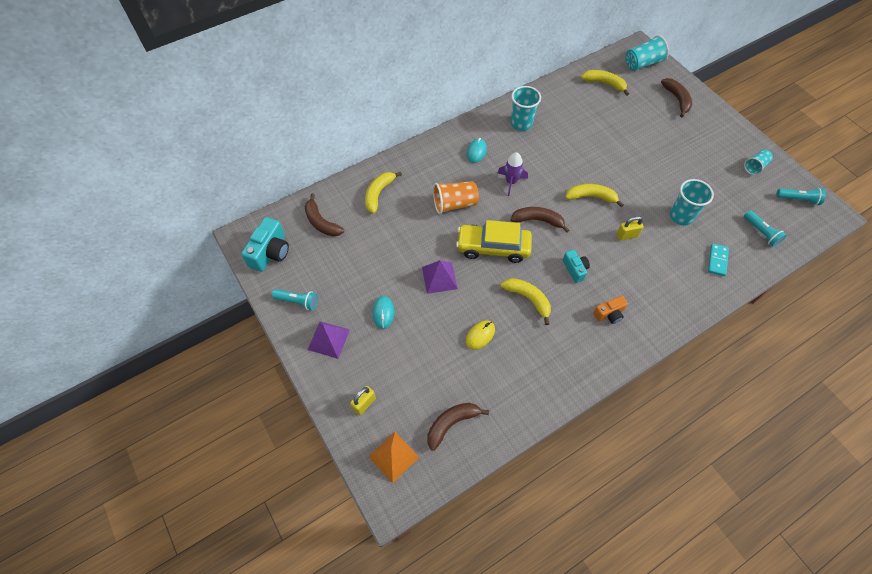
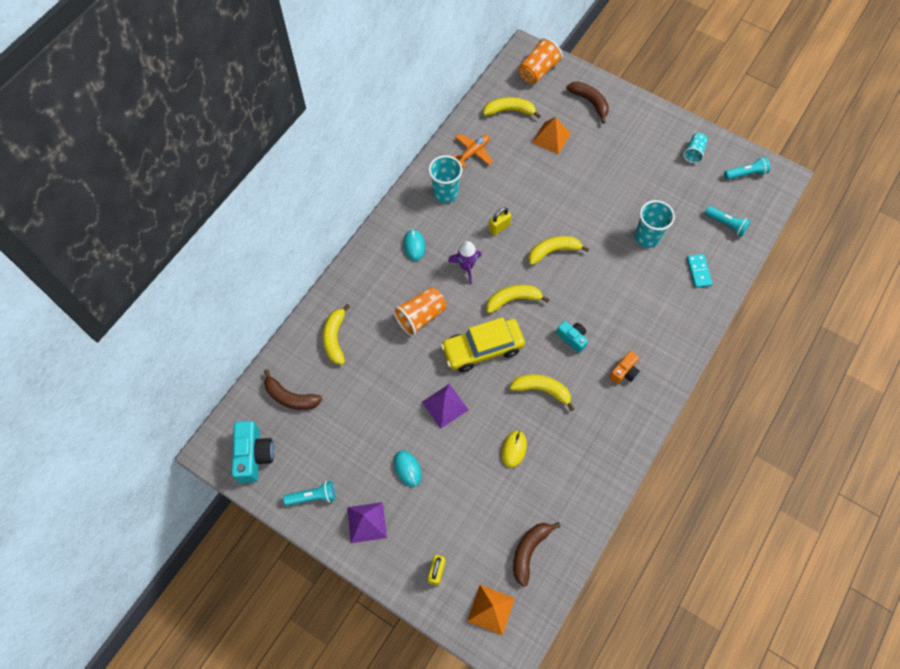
camera: 25 degrees left, 5 degrees up
brown banana [511,207,569,233] -> yellow banana [486,285,550,314]
yellow padlock [616,216,644,241] -> yellow padlock moved to [489,207,511,236]
turquoise cup [625,35,669,71] -> orange cup [518,38,563,84]
none -> orange plane [452,134,493,168]
none -> orange pyramid [532,117,571,154]

